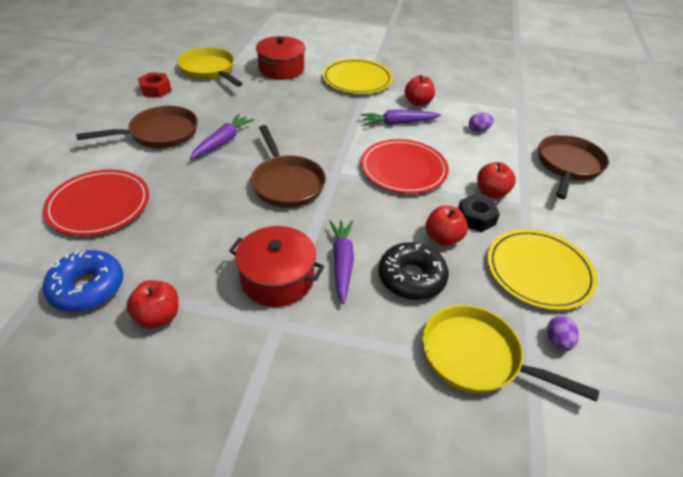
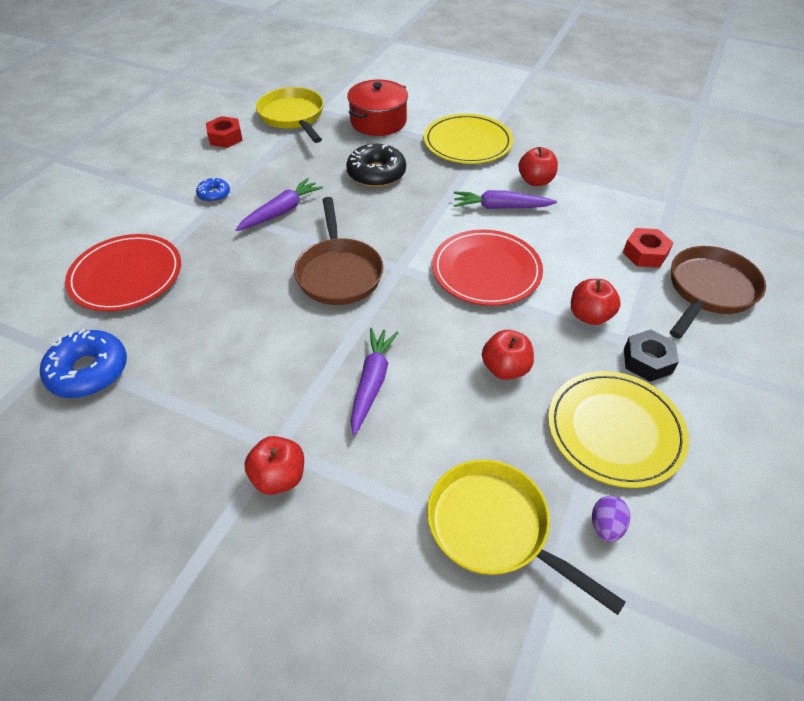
camera: 15 degrees right, 5 degrees up
brown pan [76,106,198,148] -> blue donut [196,178,230,202]
red apple [126,280,178,329] -> red apple moved to [244,436,304,495]
red pot [229,226,325,307] -> none
black donut [378,242,449,300] -> black donut moved to [346,144,406,187]
black nut [458,194,500,232] -> black nut moved to [624,330,679,382]
purple egg [469,113,494,132] -> none
none -> red nut [623,228,673,268]

